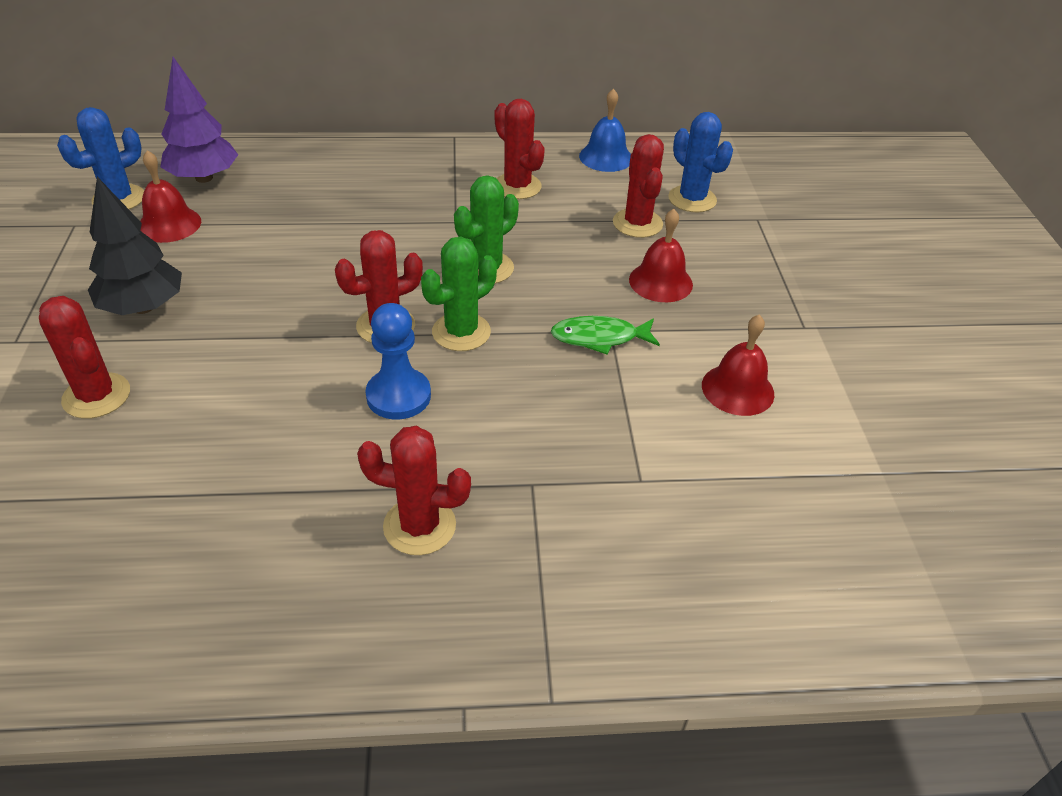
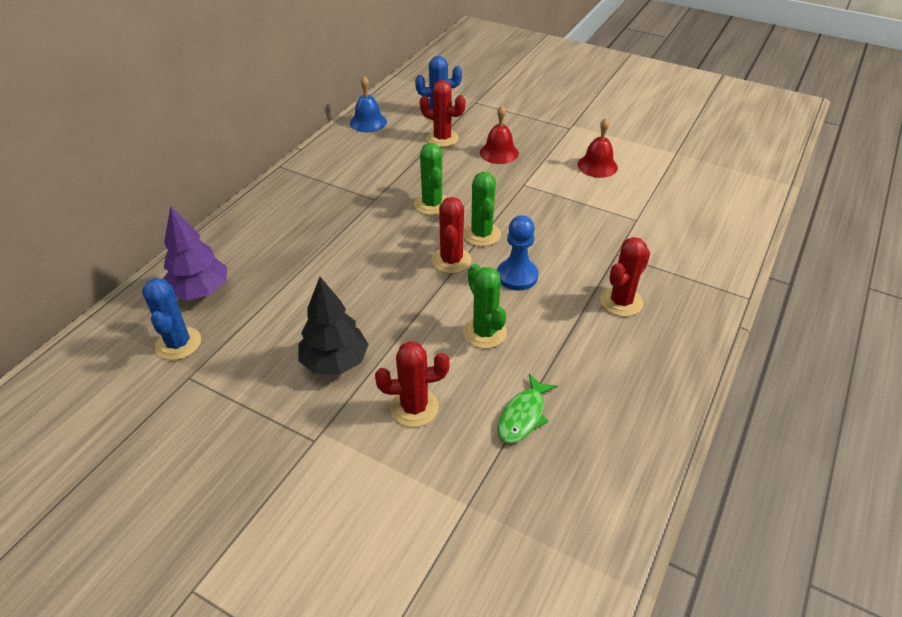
camera: 55 degrees left, 0 degrees up
red bell [140,150,201,243] -> none
red cactus [494,99,545,199] -> none
green fish [551,316,660,354] -> green fish moved to [498,374,558,444]
none -> green cactus [463,264,507,349]

